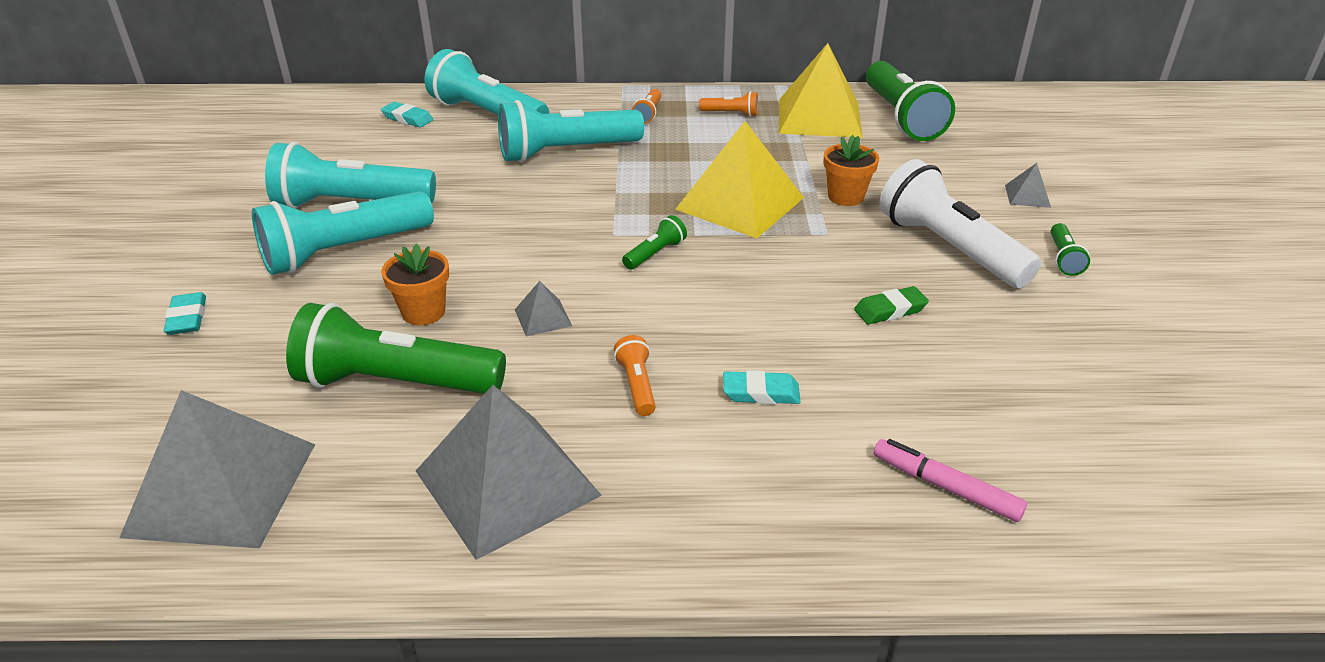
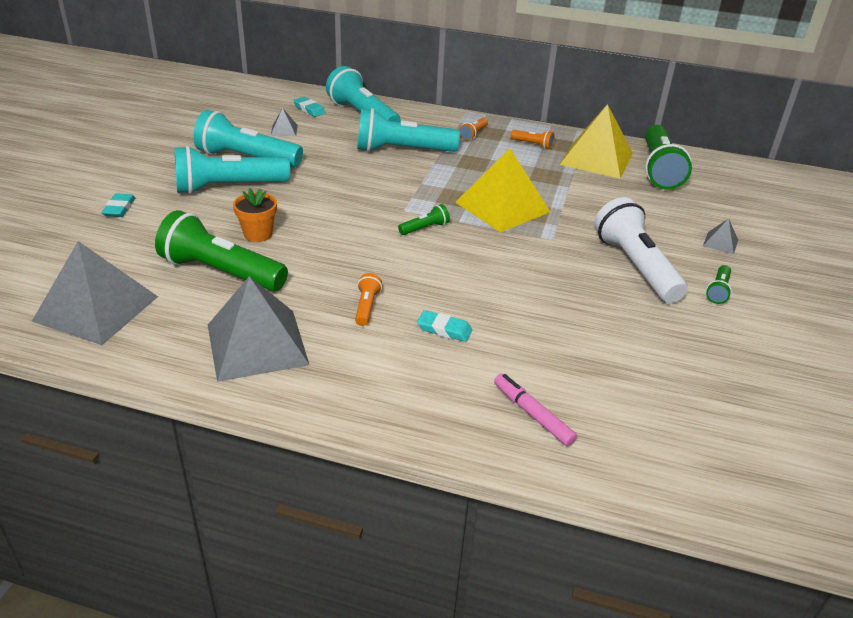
camera: 15 degrees right, 0 degrees up
grey pyramid [515,281,572,337] -> grey pyramid moved to [271,108,298,136]
orange flower pot [824,135,879,206] -> none
green eraser [854,286,929,324] -> none

